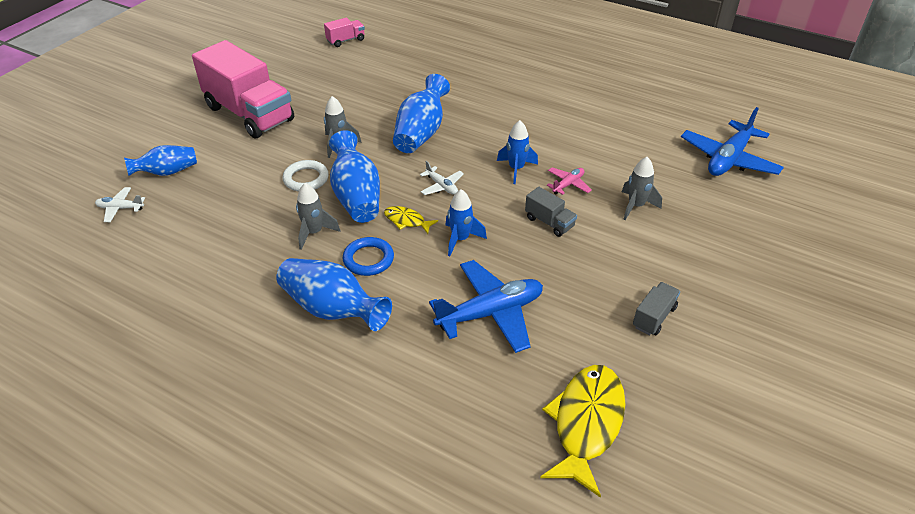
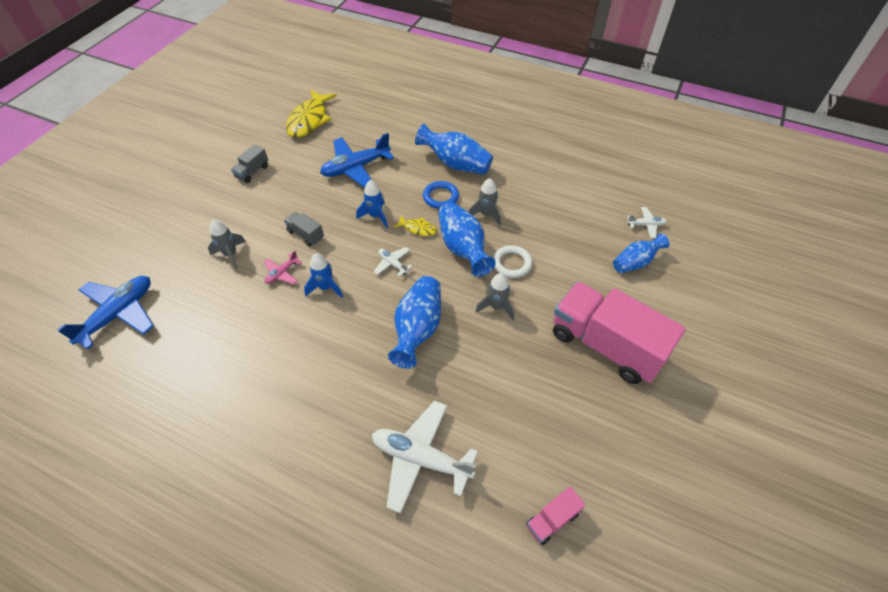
camera: 175 degrees right, 10 degrees up
none -> white plane [372,400,478,514]

